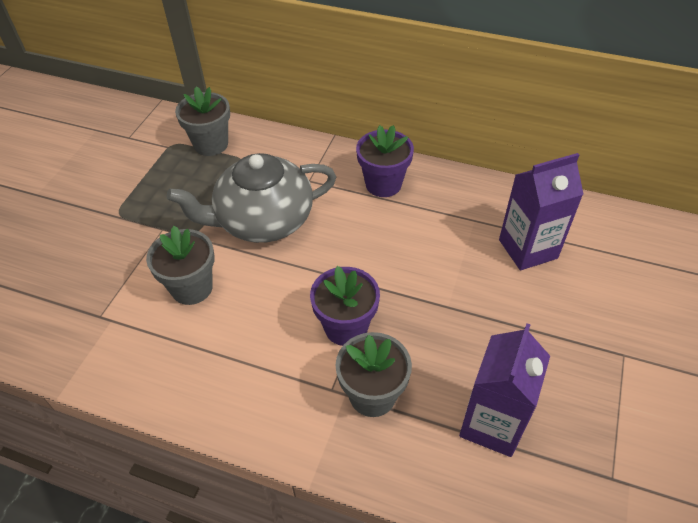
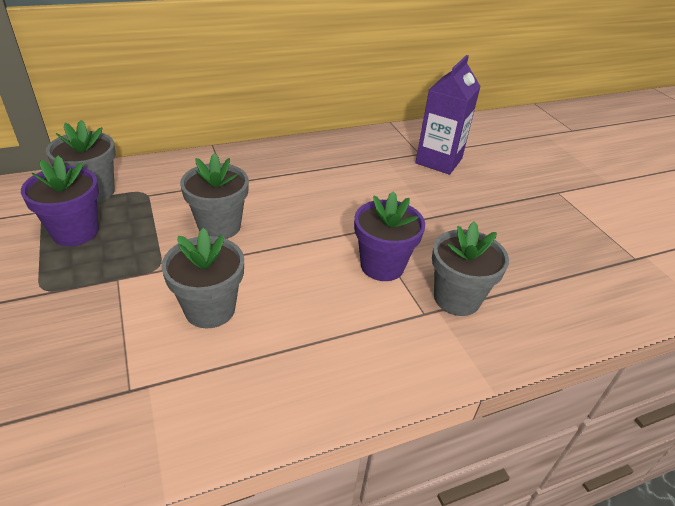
camera: 45 degrees left, 10 degrees down
grey teapot [167,153,336,243] -> grey flower pot [180,153,249,239]
purple flower pot [356,125,414,197] -> purple flower pot moved to [21,156,99,246]
purple carton [459,323,550,457] -> none

